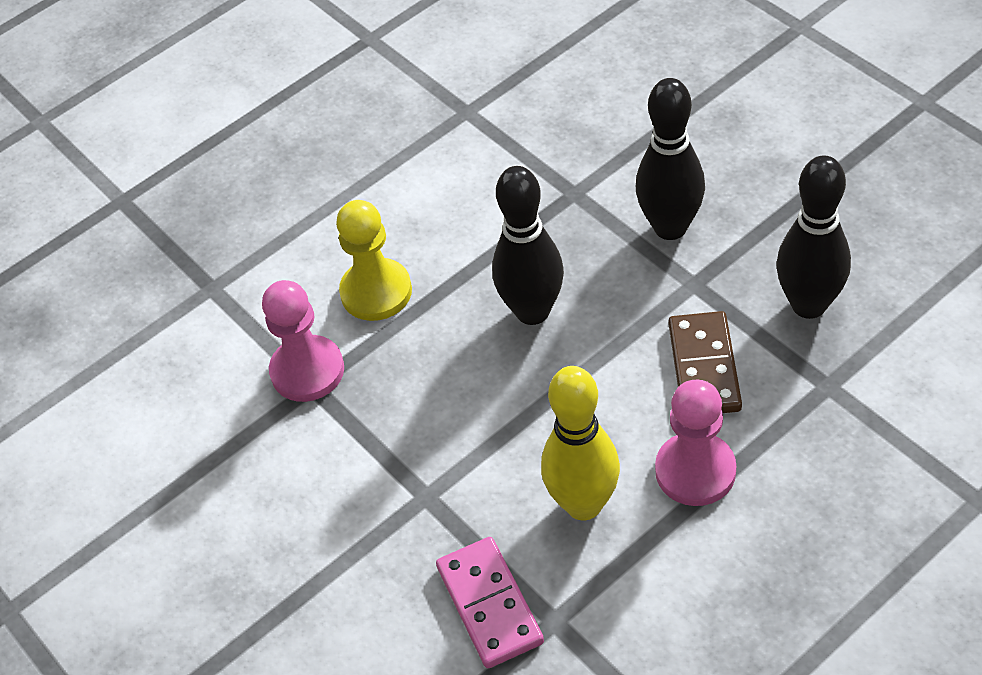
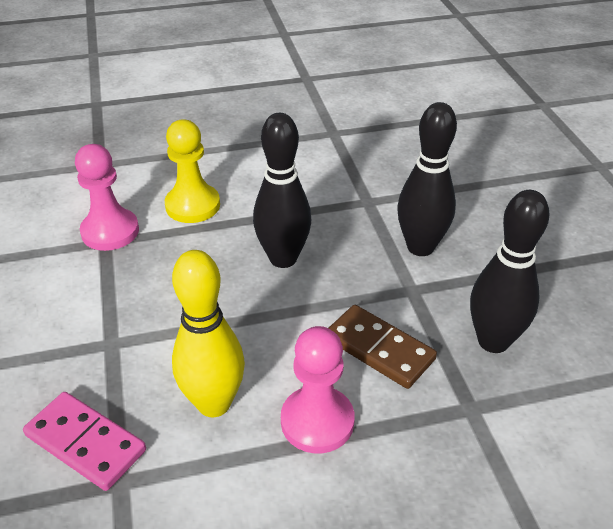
camera: 20 degrees right, 10 degrees down
pink domino [436,537,544,668] -> pink domino turned 60 degrees counterclockwise [23,392,146,491]
brown domino [669,311,742,413] -> brown domino turned 75 degrees counterclockwise [329,305,437,389]

